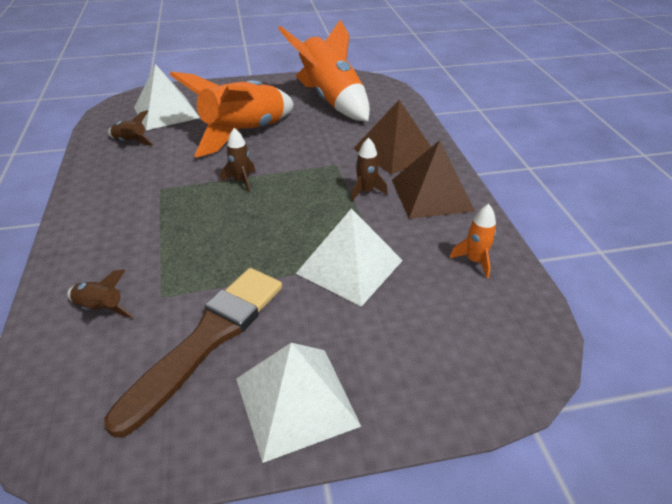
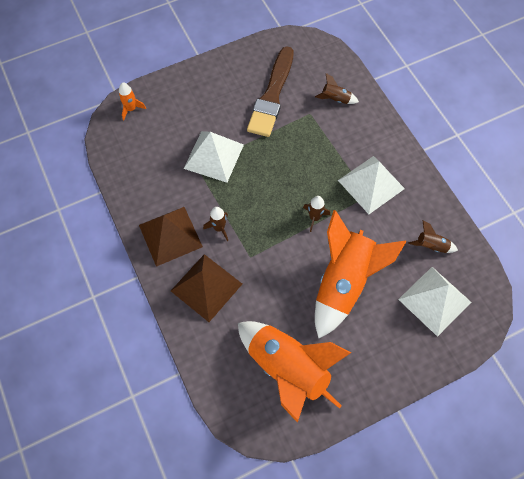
camera: 165 degrees right, 25 degrees up
white pyramid [236,343,361,463] -> white pyramid moved to [338,156,405,214]
orange rocket [450,204,496,278] -> orange rocket moved to [119,83,146,120]

